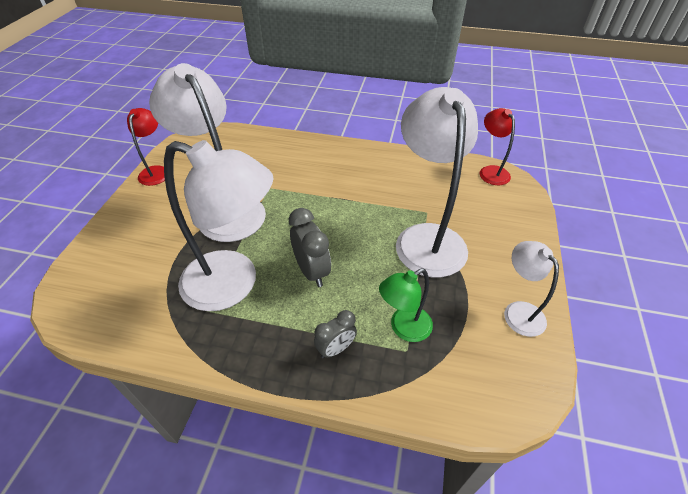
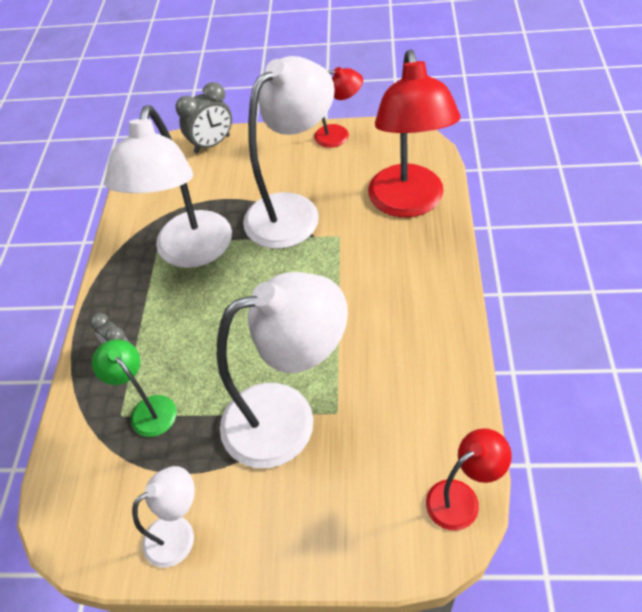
camera: 85 degrees right, 5 degrees up
grey clock [289,208,331,287] -> grey clock moved to [175,82,232,153]
none -> red lamp [368,50,460,218]

